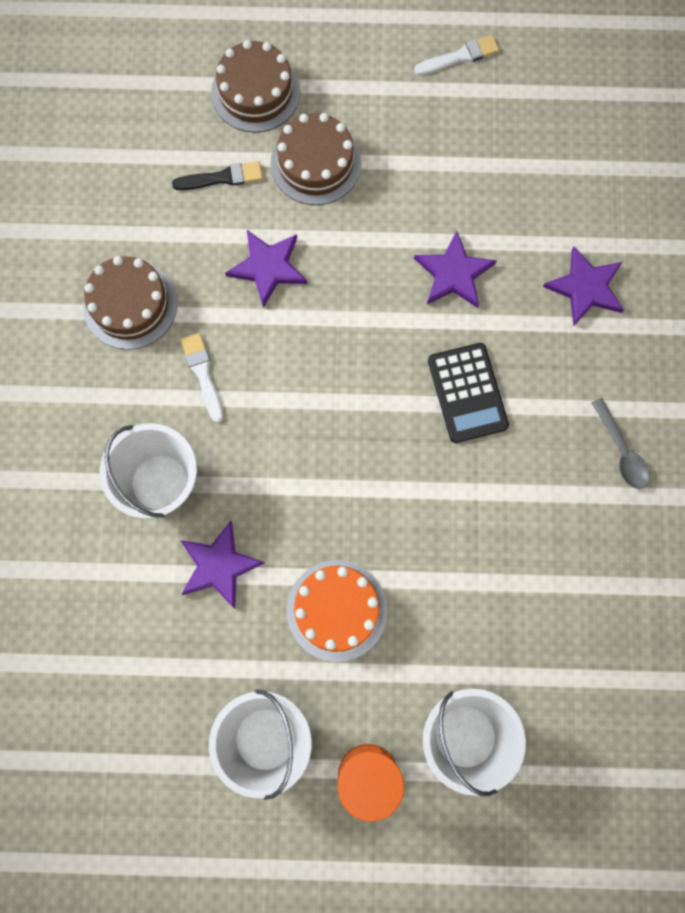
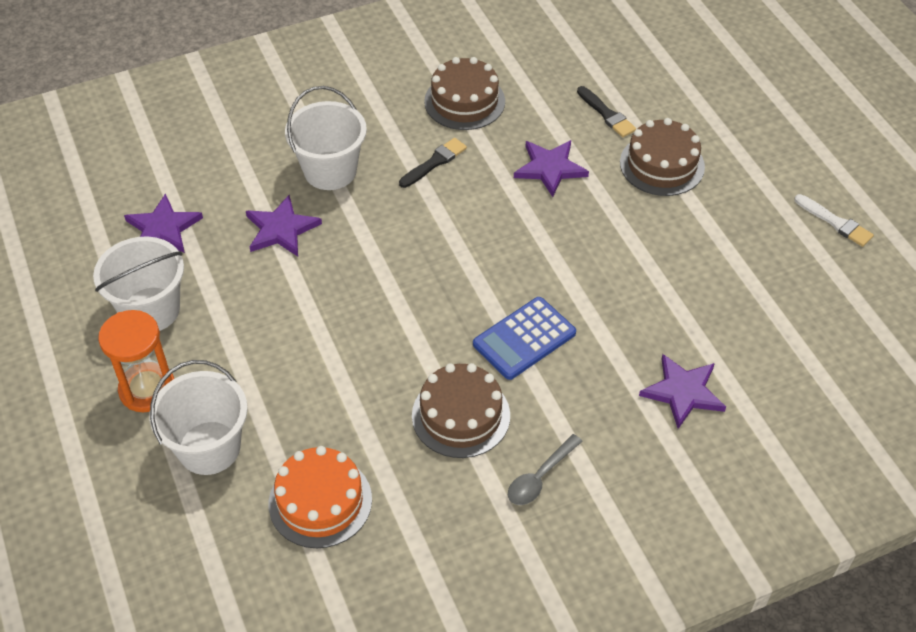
camera: 65 degrees right, 25 degrees down
white brush [181,333,223,423] -> black brush [399,138,467,188]
brown cake [211,40,301,132] -> brown cake moved to [412,363,510,458]
orange cake [287,560,387,662] -> orange cake moved to [269,446,372,548]
purple star [414,231,496,308] -> purple star moved to [124,193,203,253]
black calculator [428,343,509,443] -> blue calculator [473,297,576,380]

